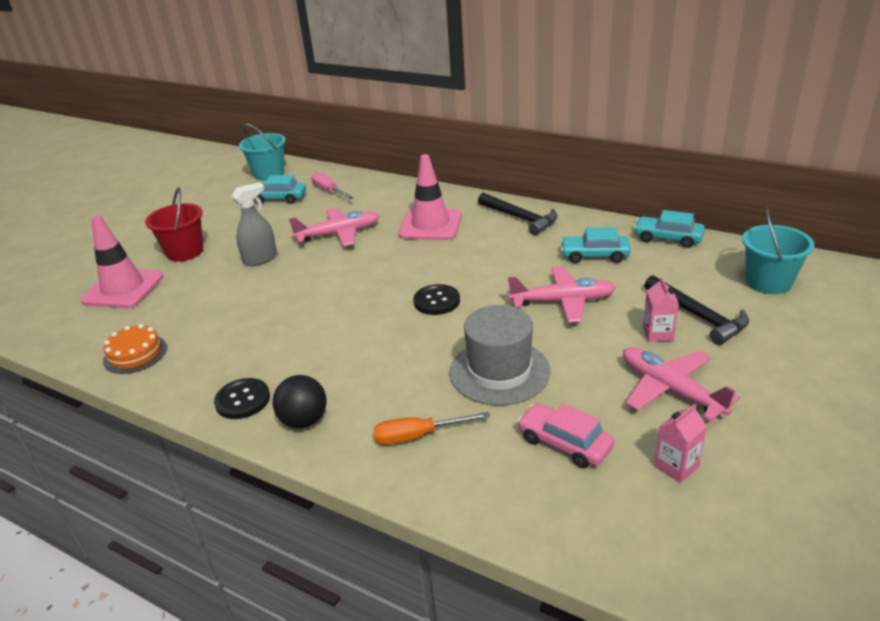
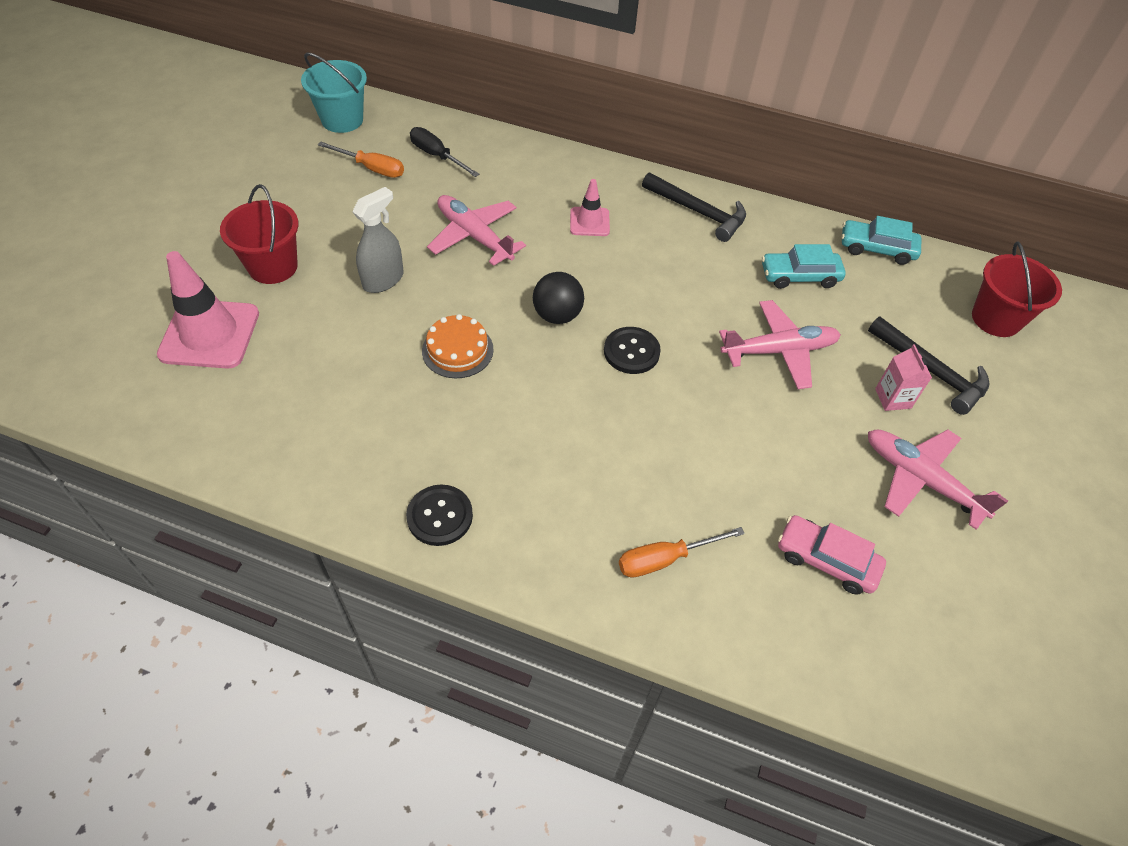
camera: 15 degrees left, 20 degrees up
orange cake [103,324,167,374] -> orange cake moved to [422,314,494,378]
turquoise car [254,175,306,204] -> orange screwdriver [318,142,404,178]
black ball [273,375,327,429] -> black ball moved to [533,272,584,324]
pink plane [289,208,379,246] -> pink plane turned 105 degrees counterclockwise [427,195,526,266]
pink screwdriver [311,172,354,199] -> black screwdriver [410,127,480,177]
pink traffic cone [398,154,462,240] -> pink traffic cone [570,179,610,236], size x0.55
grey hat [449,305,550,405] -> none
pink carton [654,404,707,483] -> none
turquoise bucket [742,207,814,294] -> red bucket [972,241,1062,337]

